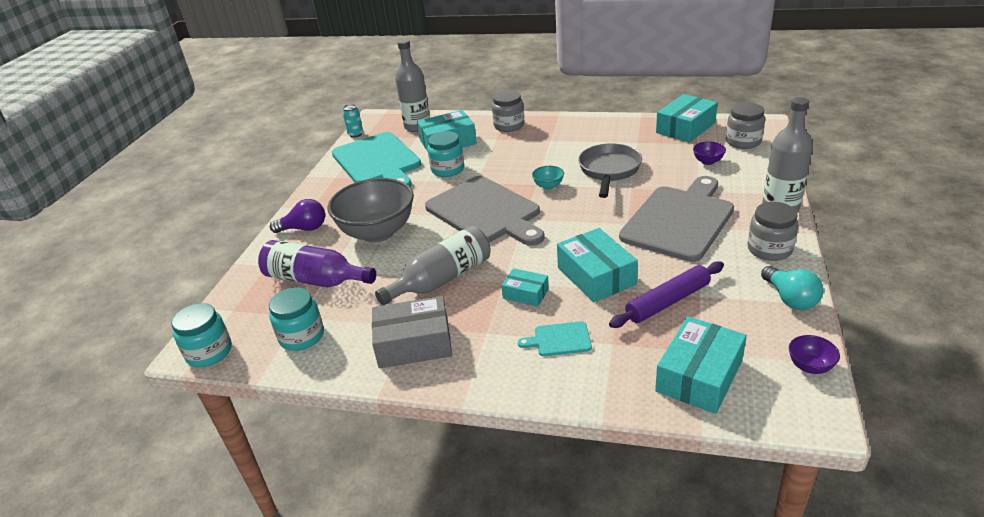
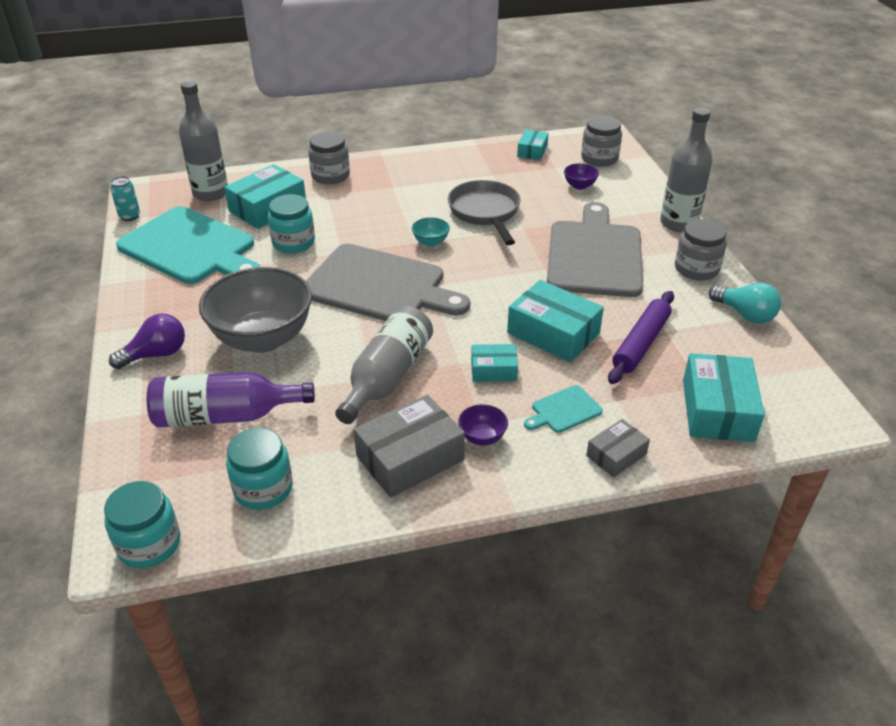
camera: 30 degrees left, 5 degrees up
turquoise box [656,94,718,142] -> turquoise box [517,130,549,160], size x0.56
purple bowl [789,335,840,374] -> purple bowl moved to [458,404,508,445]
none -> grey box [586,419,650,477]

